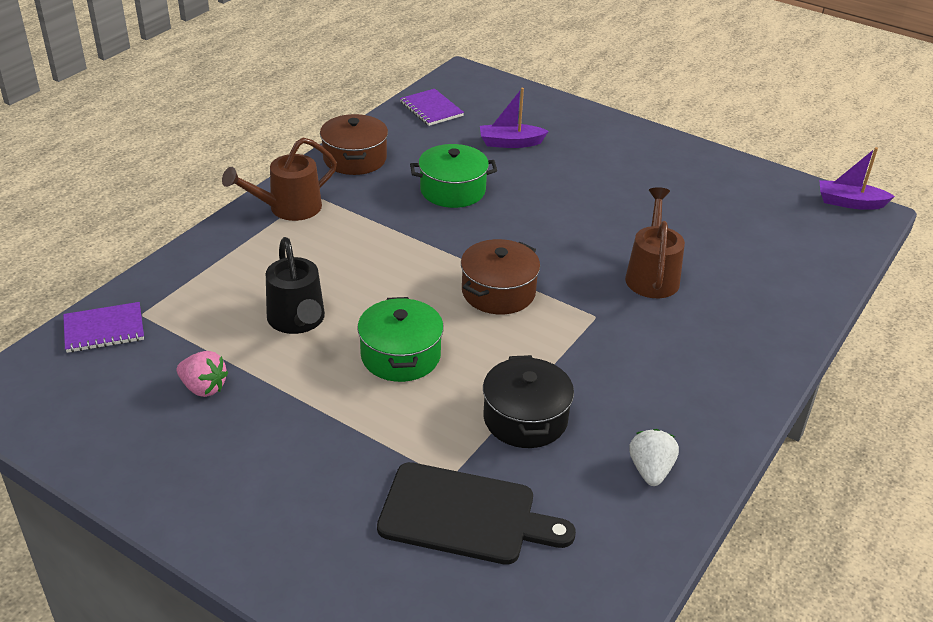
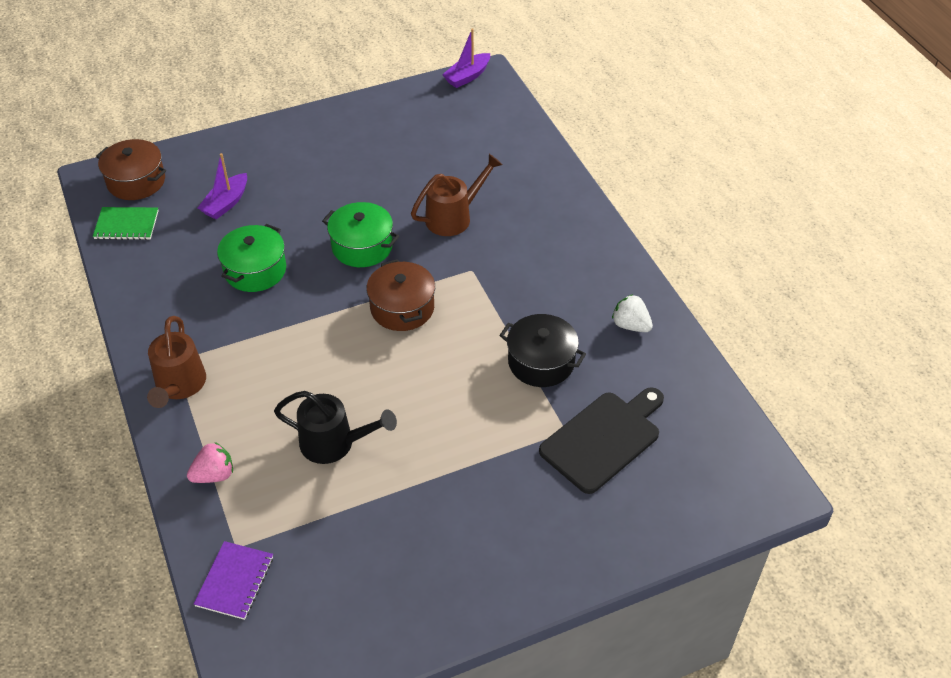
camera: 55 degrees left, 10 degrees up
pink strawberry [177,351,228,397] -> pink strawberry moved to [187,442,233,483]
brown pot [320,114,388,175] -> brown pot moved to [96,139,166,200]
green pot [357,297,444,382] -> green pot moved to [322,202,399,267]
purple notebook [400,89,464,126] -> green notebook [93,207,158,240]
brown watering can [625,187,685,298] -> brown watering can turned 105 degrees clockwise [411,154,503,236]

